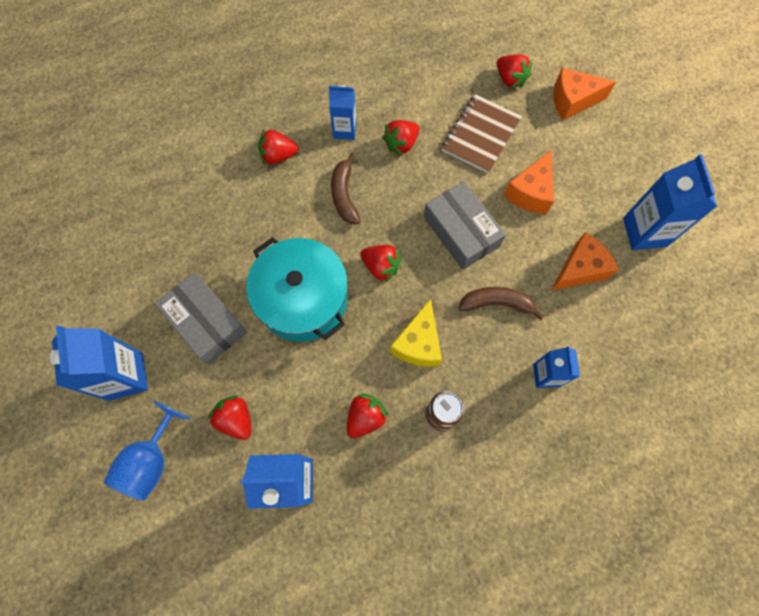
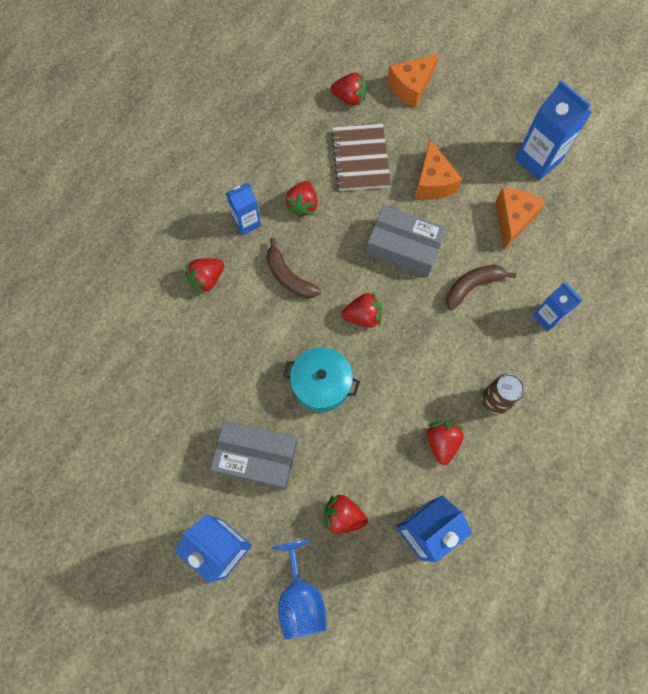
camera: 35 degrees left, 0 degrees up
turquoise pot [246,237,348,342] -> turquoise pot [283,347,360,412], size x0.65
yellow cheese [390,299,442,367] -> none

